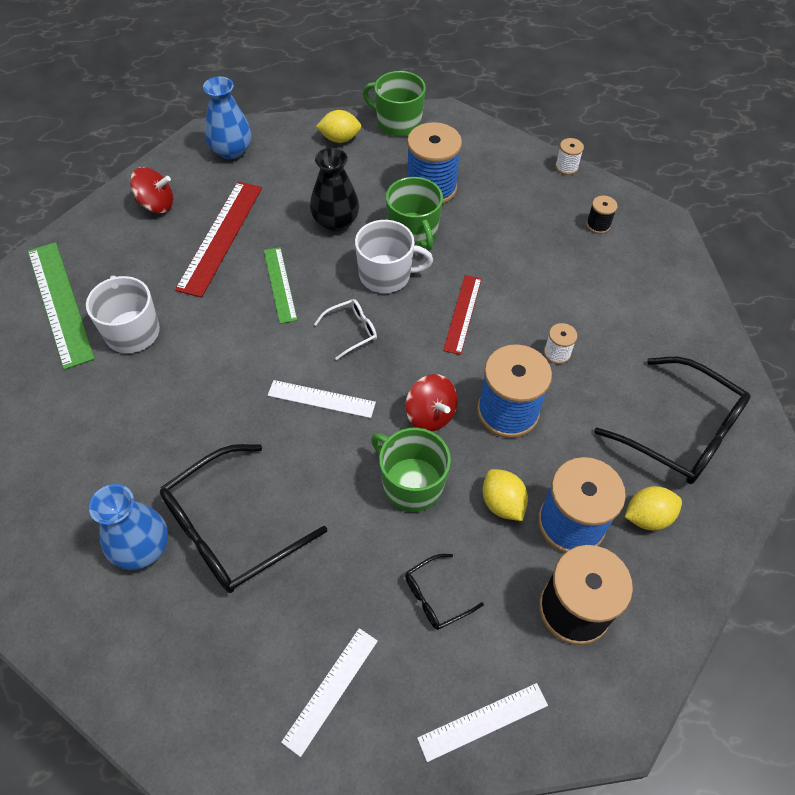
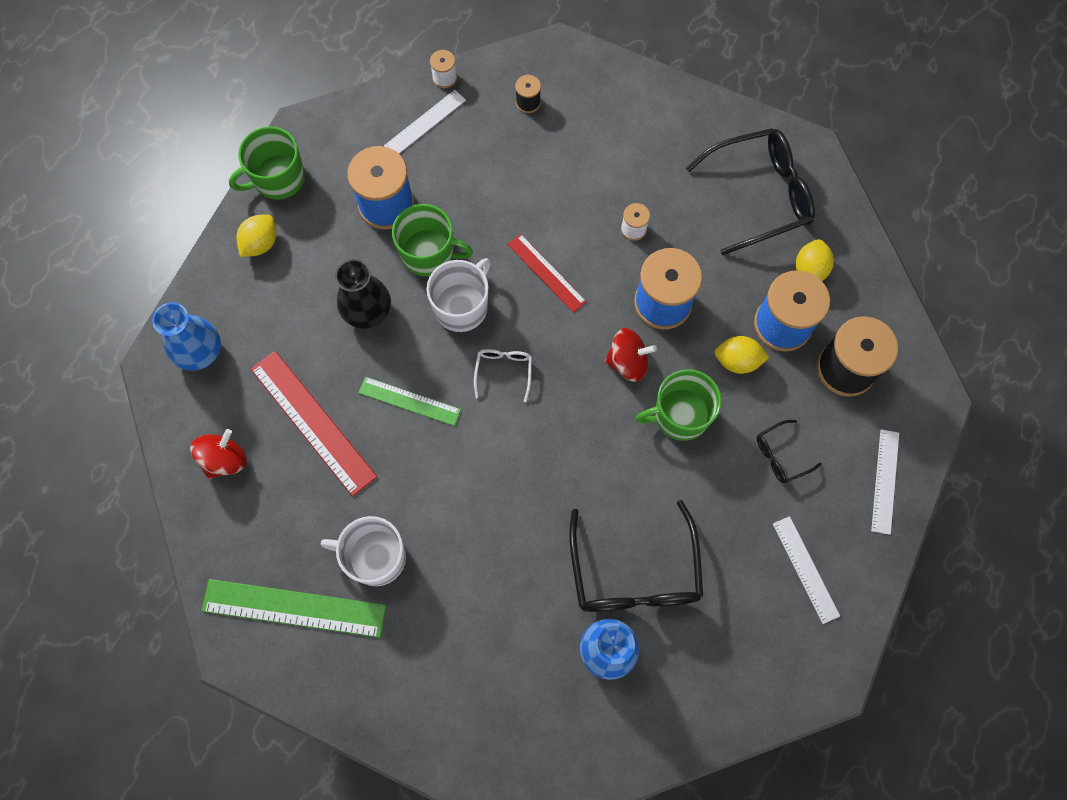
camera: 55 degrees left, 15 degrees up
white ruler [268,380,376,418] -> white ruler moved to [384,90,466,153]
black glasses [405,554,484,630] -> black glasses turned 60 degrees clockwise [757,420,822,483]

